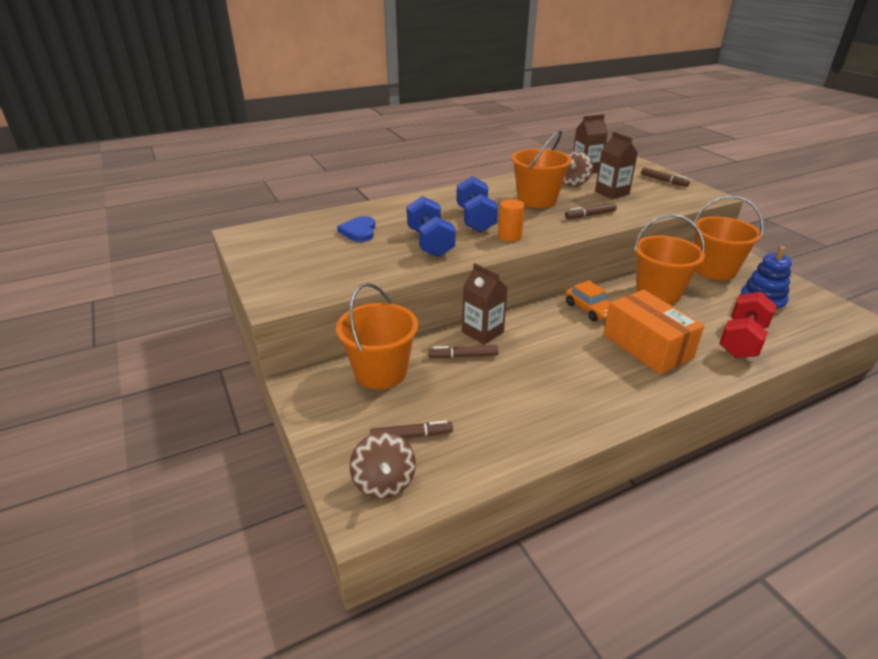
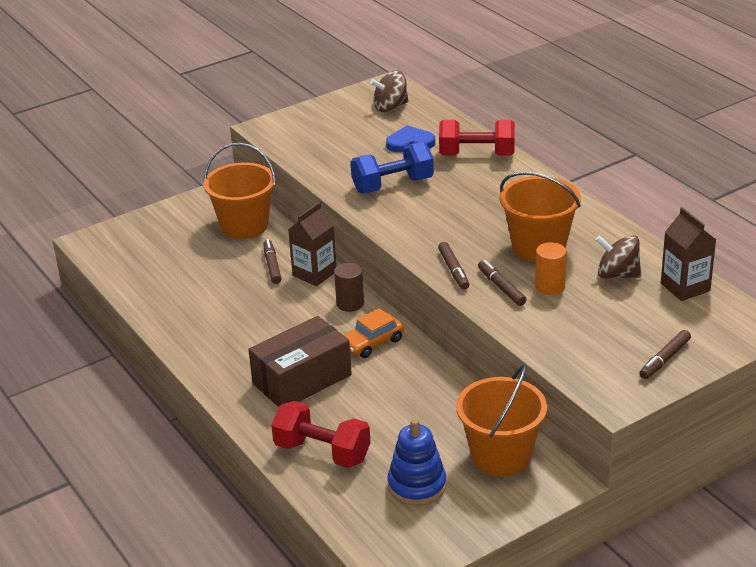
camera: 85 degrees right, 0 degrees up
brown spinning top [350,432,416,499] -> brown spinning top moved to [370,70,409,112]
brown marker [370,420,453,438] -> brown marker moved to [438,242,469,290]
blue dumbbell [457,176,498,232] -> none
orange cylinder [498,199,525,242] -> orange cylinder moved to [535,242,567,295]
brown carton [595,132,638,199] -> none
orange box [603,290,704,374] -> brown box [248,316,352,407]
orange bucket [634,214,705,304] -> none
none -> brown cylinder [334,263,364,312]
none -> red dumbbell [439,120,515,156]

